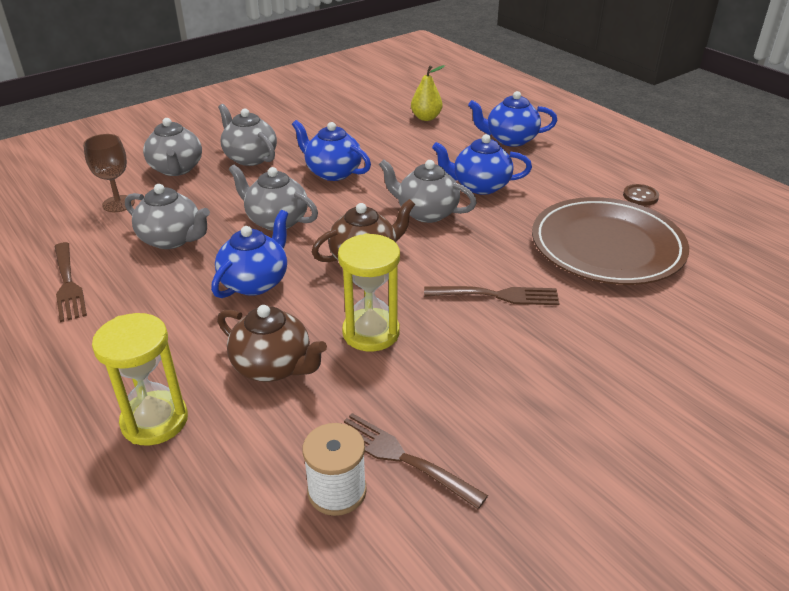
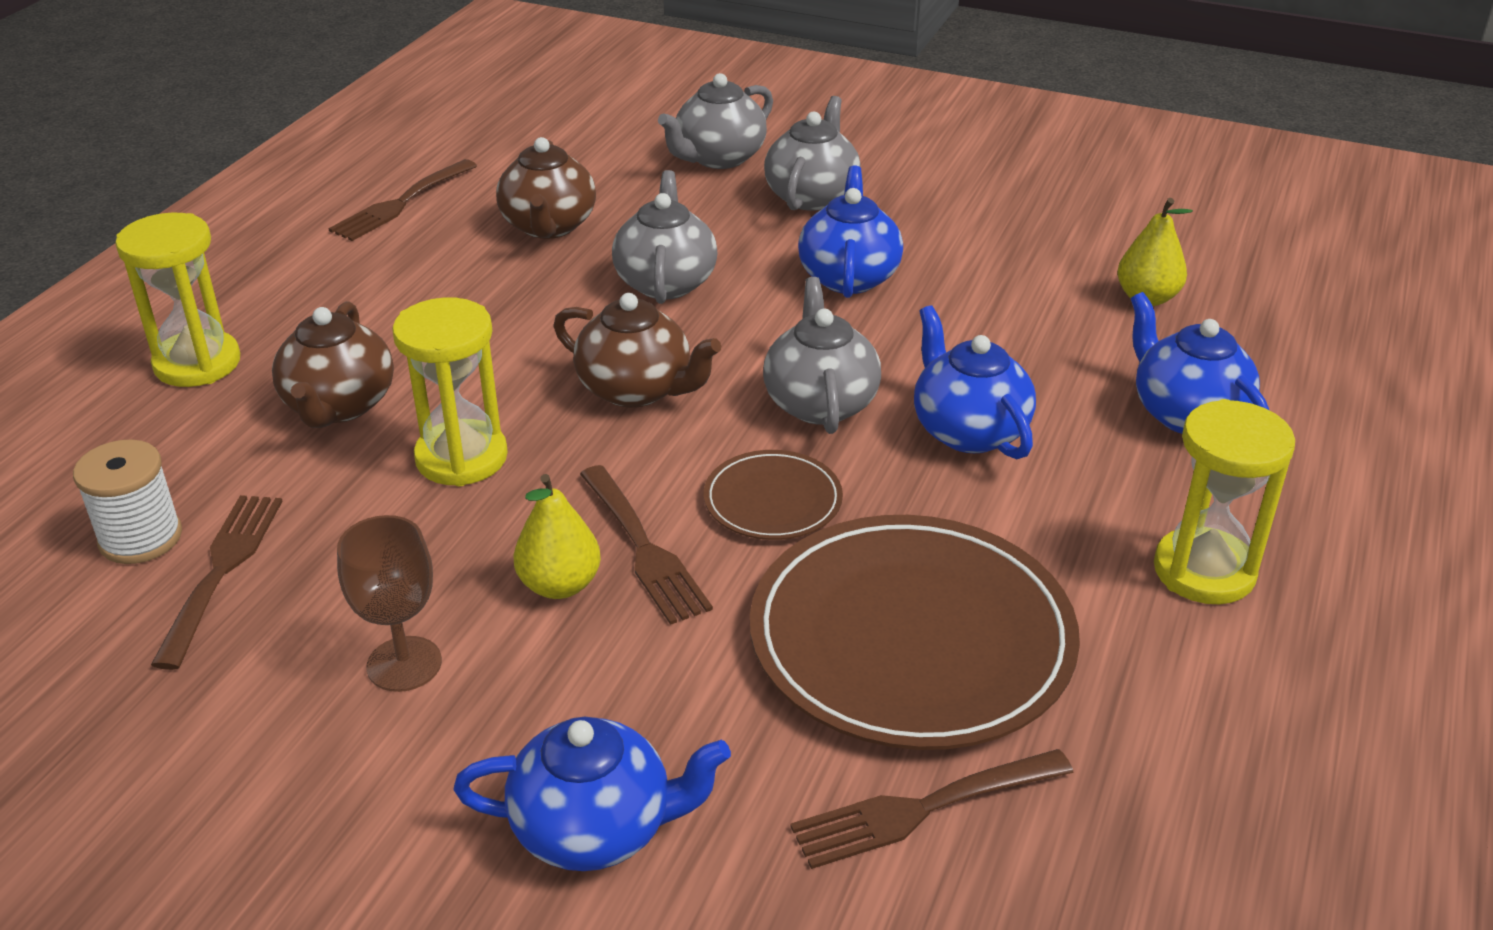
camera: 60 degrees right, 0 degrees up
brown goblet [83,134,135,212] -> brown goblet moved to [337,515,442,692]
grey teapot [125,184,210,249] -> brown teapot [496,137,596,239]
blue teapot [211,210,288,298] -> blue teapot moved to [453,717,731,871]
brown button [623,184,659,205] -> none
none -> yellow pear [514,474,601,599]
none -> brown plate [704,450,843,540]
none -> brown fork [790,749,1074,869]
none -> yellow hourglass [1154,399,1295,604]

